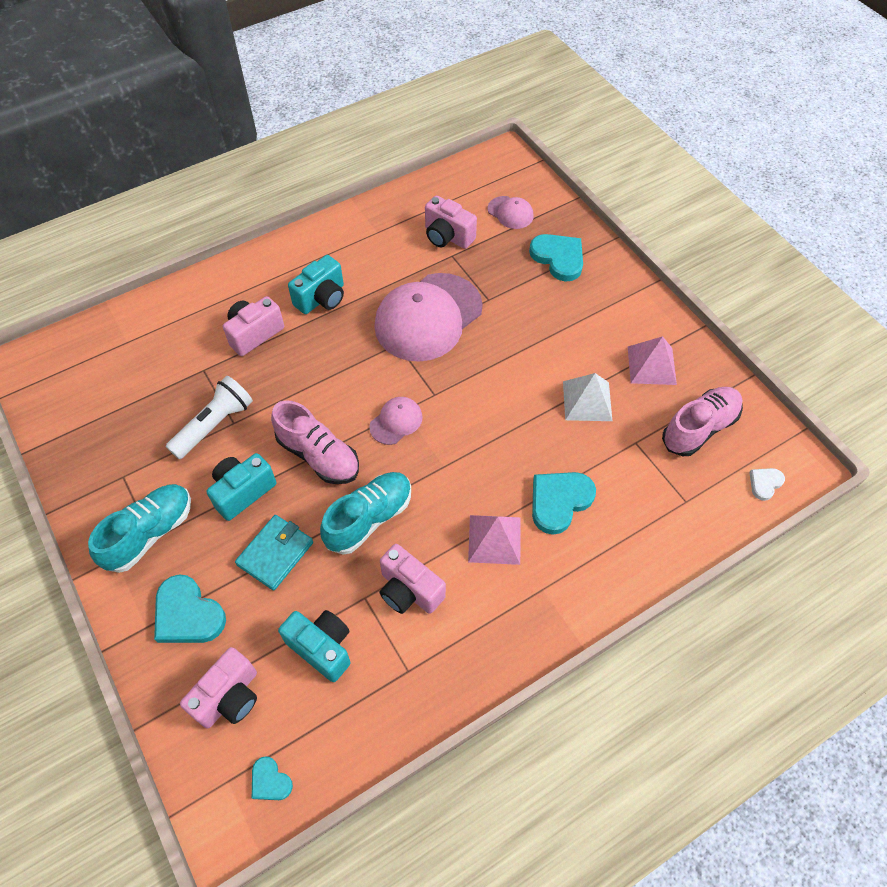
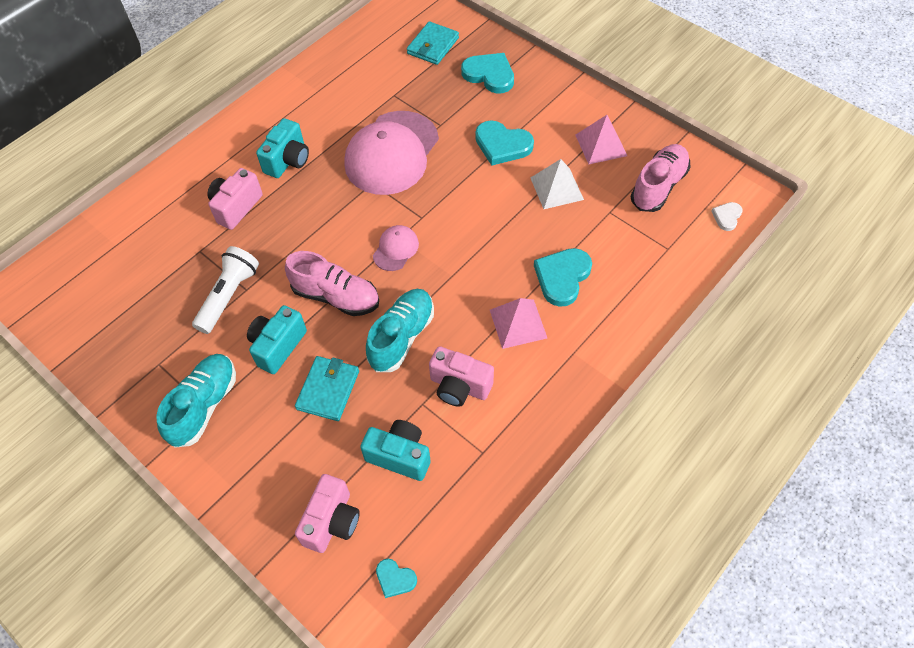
camera: 15 degrees left, 0 degrees up
turquoise heart [154,575,226,643] -> turquoise heart moved to [475,121,534,166]
pink camera [425,196,477,249] -> none
pink cap [488,196,533,229] -> turquoise wallet [407,21,459,65]

